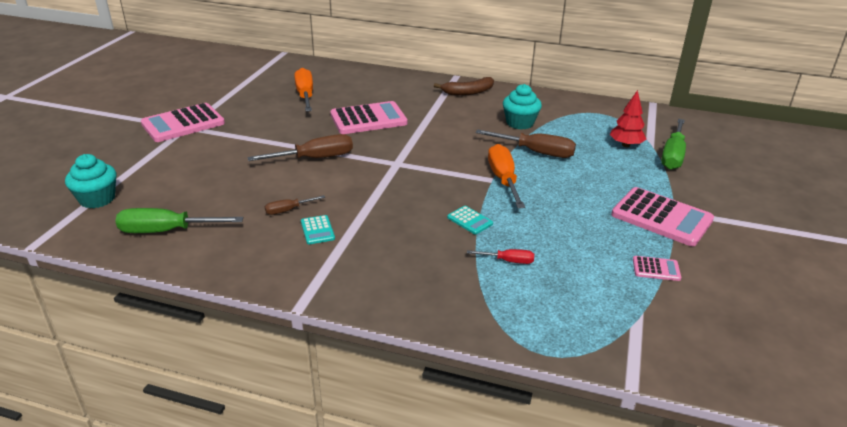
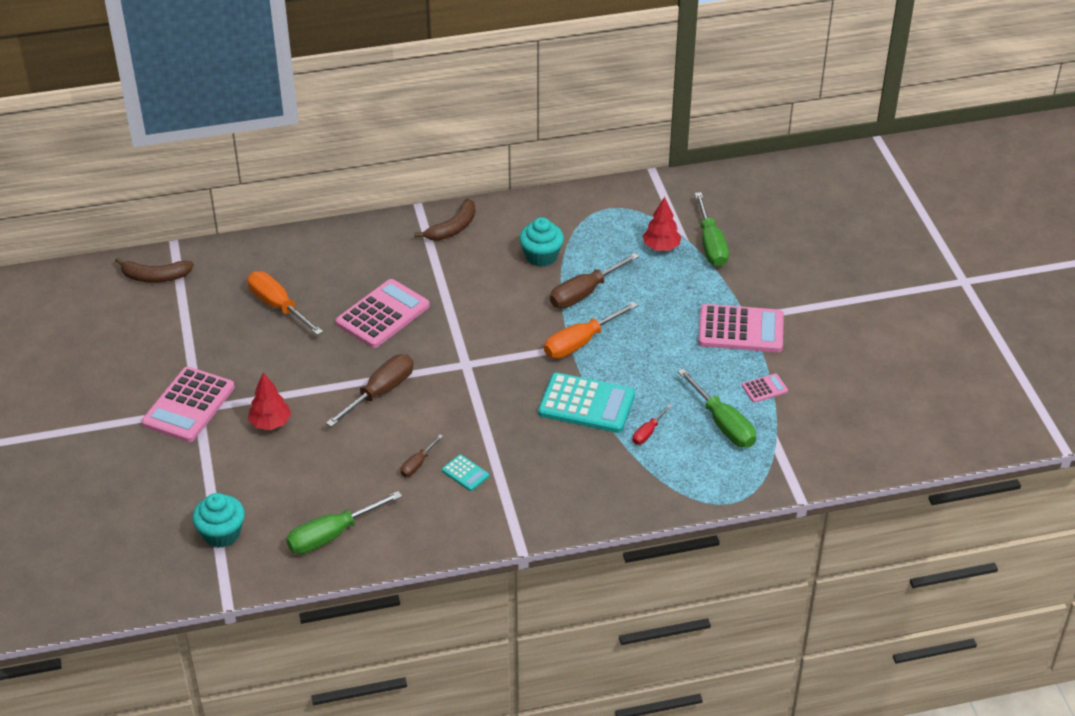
camera: 30 degrees left, 10 degrees up
turquoise calculator [447,206,493,234] -> turquoise calculator [538,373,635,433], size x2.17
red screwdriver [467,249,534,264] -> red screwdriver turned 150 degrees clockwise [633,404,672,445]
brown screwdriver [475,129,576,158] -> brown screwdriver turned 150 degrees clockwise [550,253,639,309]
orange screwdriver [488,144,525,208] -> orange screwdriver turned 90 degrees counterclockwise [544,302,638,359]
none -> brown banana [115,258,194,283]
none -> red tree [248,373,291,430]
none -> green screwdriver [678,368,756,448]

